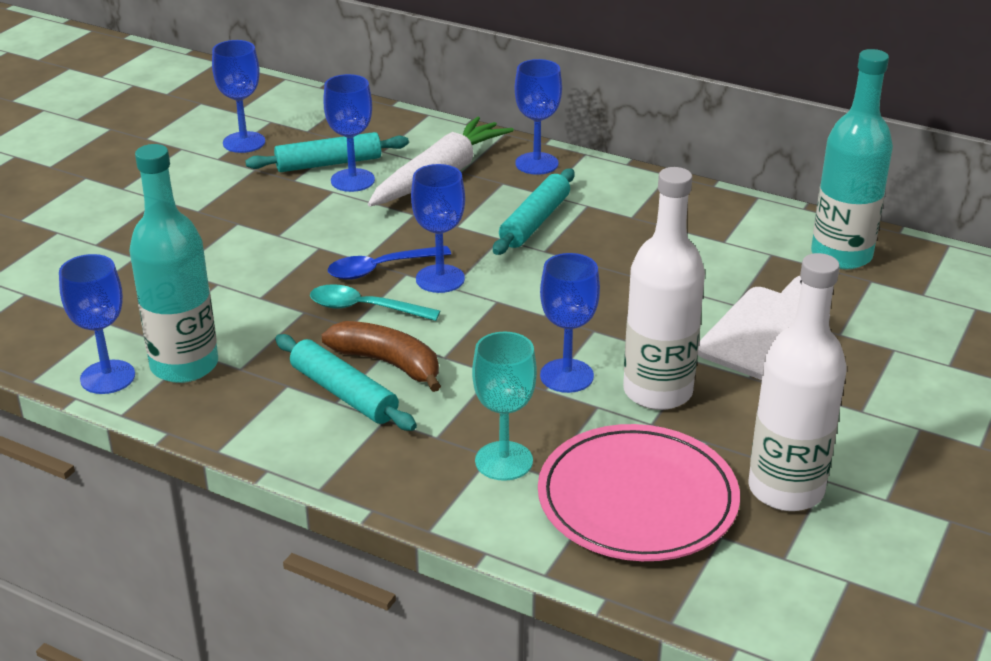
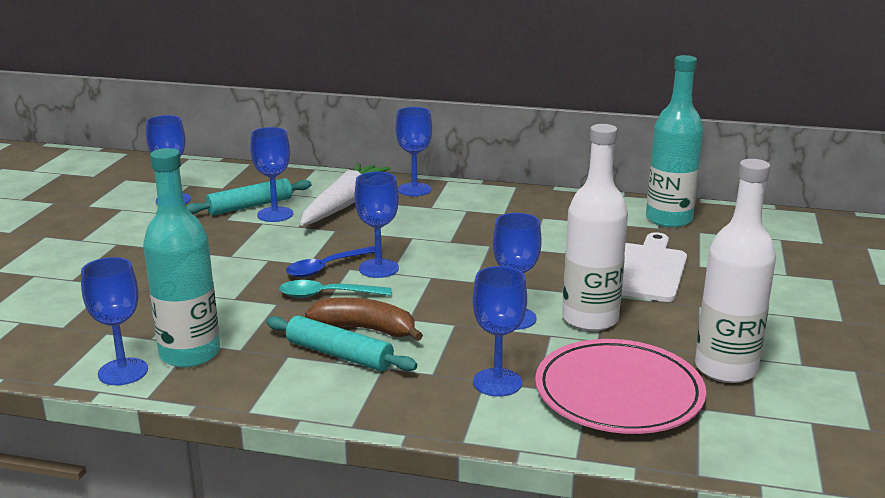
camera: 15 degrees left, 10 degrees down
turquoise goblet [472,332,537,481] -> blue goblet [473,266,527,397]
turquoise rolling pin [493,169,575,255] -> none

